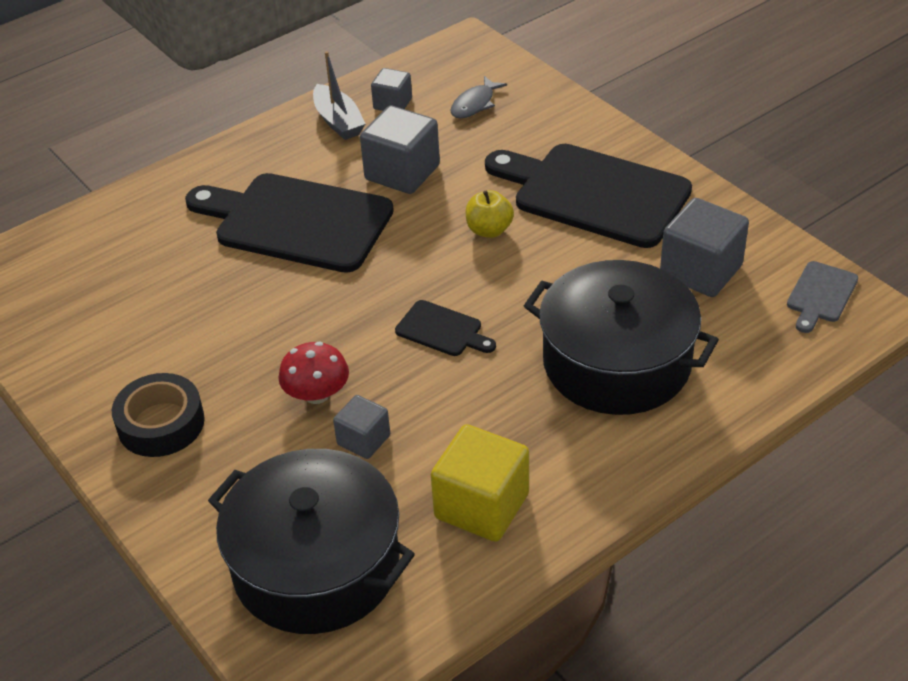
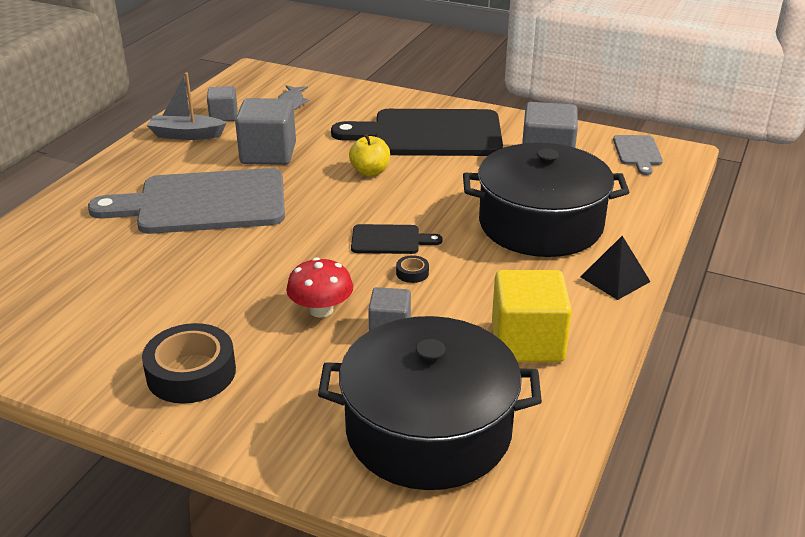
camera: 30 degrees left, 10 degrees down
black cutting board [185,173,394,273] -> grey cutting board [88,168,285,234]
grey boat [313,51,365,140] -> grey boat turned 150 degrees clockwise [147,73,226,140]
none -> black tape [396,255,429,283]
none -> black pyramid [581,236,651,300]

